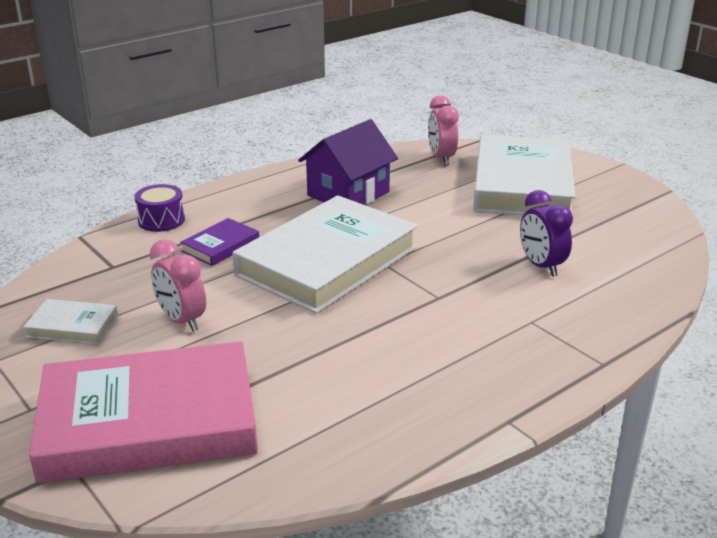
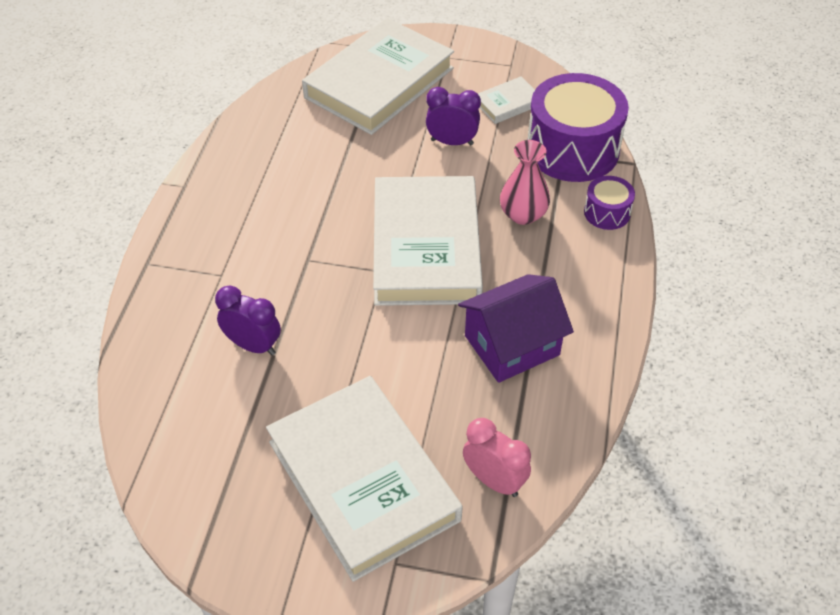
camera: 140 degrees right, 20 degrees up
pink book [29,341,258,484] -> white book [302,18,454,135]
pink clock [150,239,206,332] -> purple clock [426,87,481,146]
purple book [180,218,259,266] -> pink vase [500,140,550,225]
purple house [298,119,398,205] -> purple house turned 60 degrees clockwise [458,274,574,383]
none -> purple drum [527,73,629,182]

